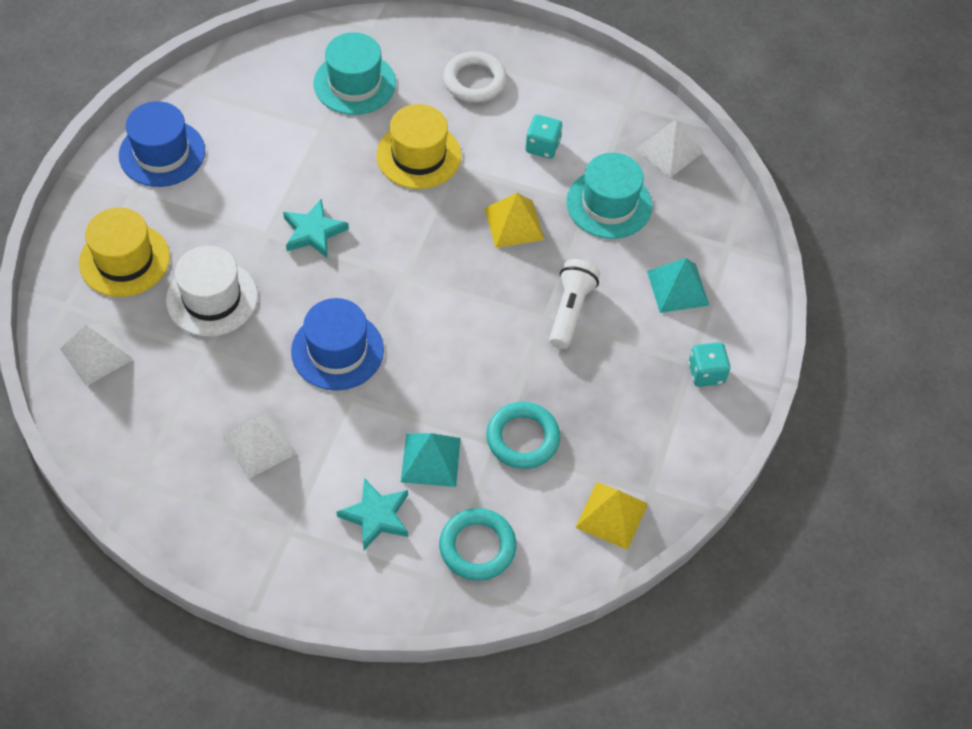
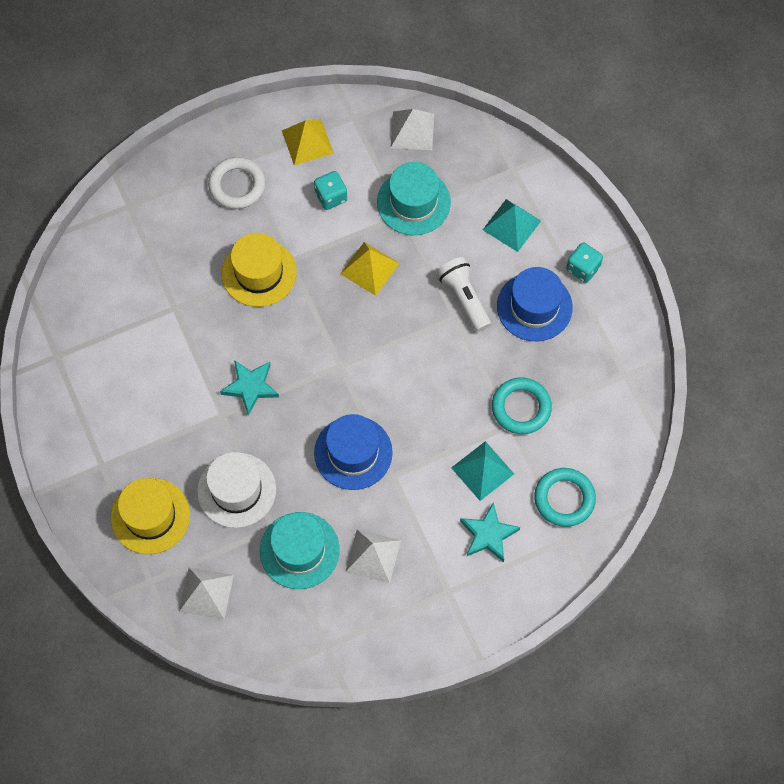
camera: 40 degrees left, 10 degrees up
blue hat [119,101,205,187] -> blue hat moved to [497,267,573,341]
turquoise hat [314,32,396,115] -> turquoise hat moved to [260,512,340,589]
yellow pyramid [575,482,648,550] -> yellow pyramid moved to [282,119,334,165]

